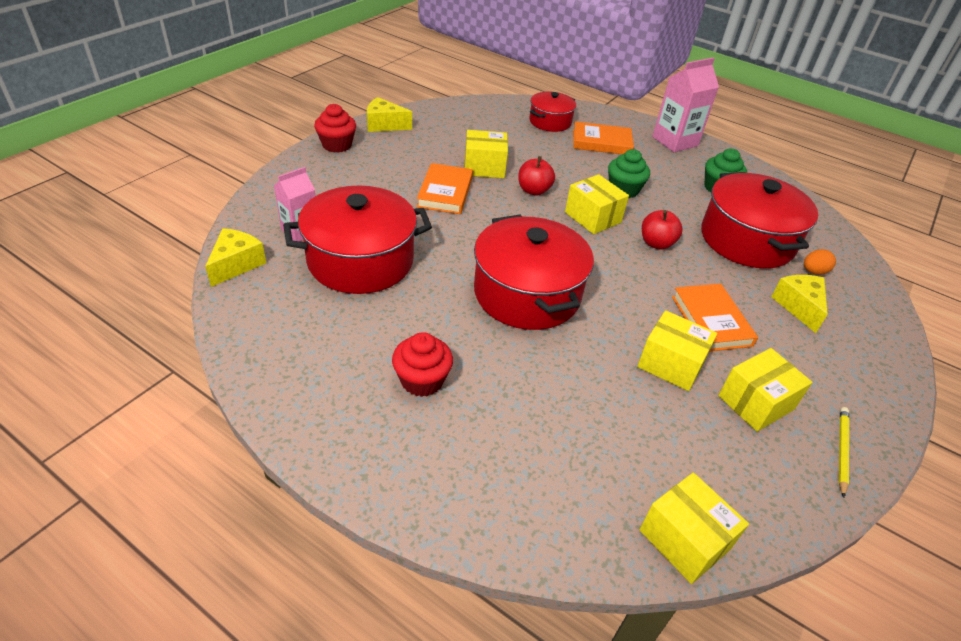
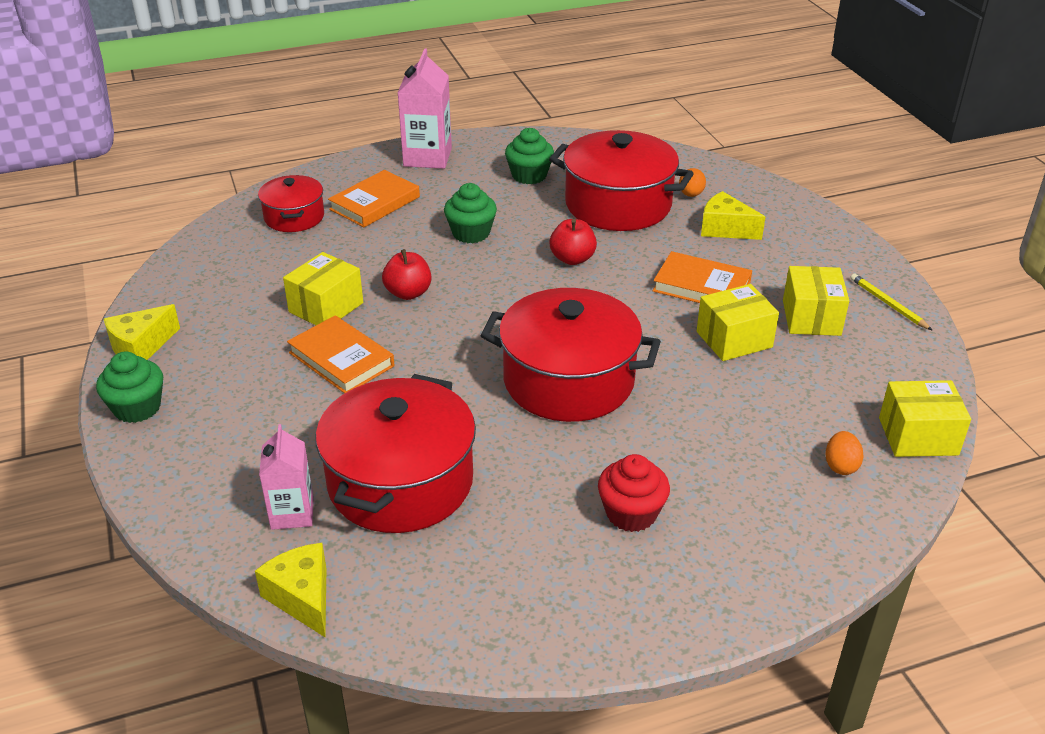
camera: 50 degrees left, 5 degrees down
red cupcake [314,104,356,153] -> green cupcake [96,351,163,423]
yellow box [565,174,629,234] -> none
none -> orange egg [826,431,864,475]

